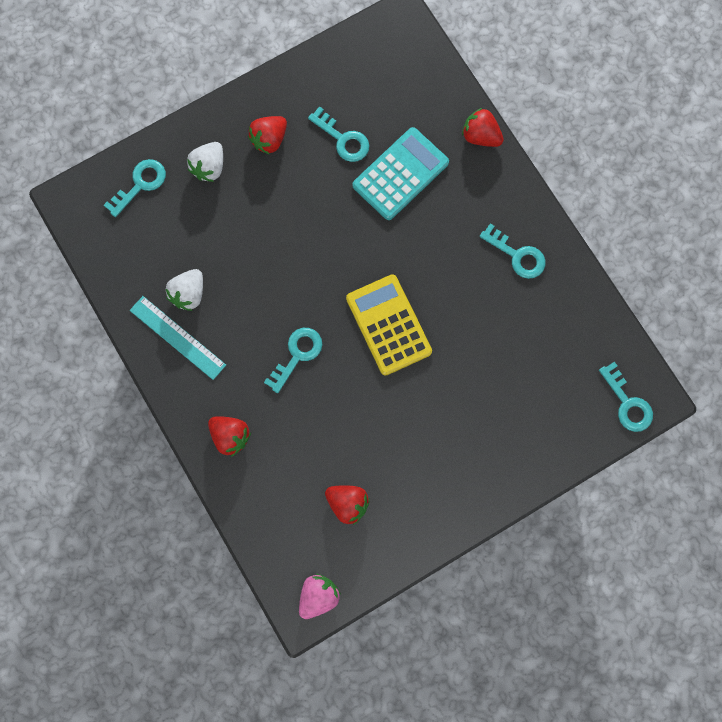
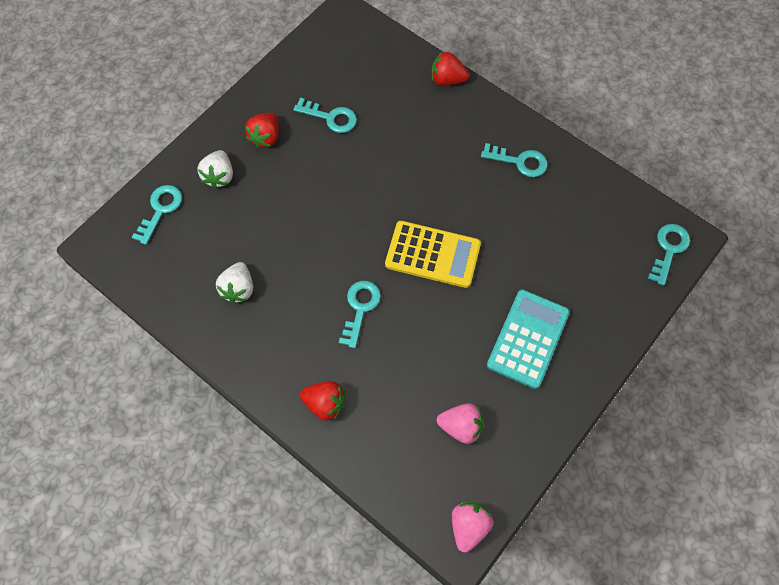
camera: 20 degrees left, 10 degrees down
turquoise ruler [130,296,226,380] -> none
red strawberry [325,485,370,525] -> pink strawberry [437,403,483,444]
yellow calculator [346,274,432,376] -> yellow calculator turned 150 degrees clockwise [385,221,481,288]
turquoise calculator [352,127,449,220] -> turquoise calculator moved to [487,289,570,389]
turquoise key [599,362,653,432] -> turquoise key turned 105 degrees counterclockwise [648,224,690,286]

